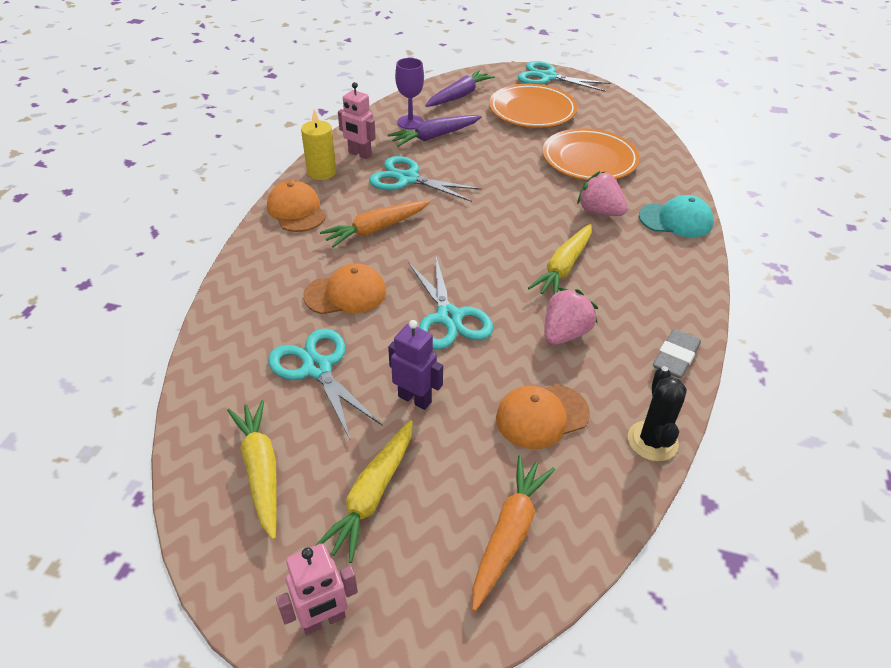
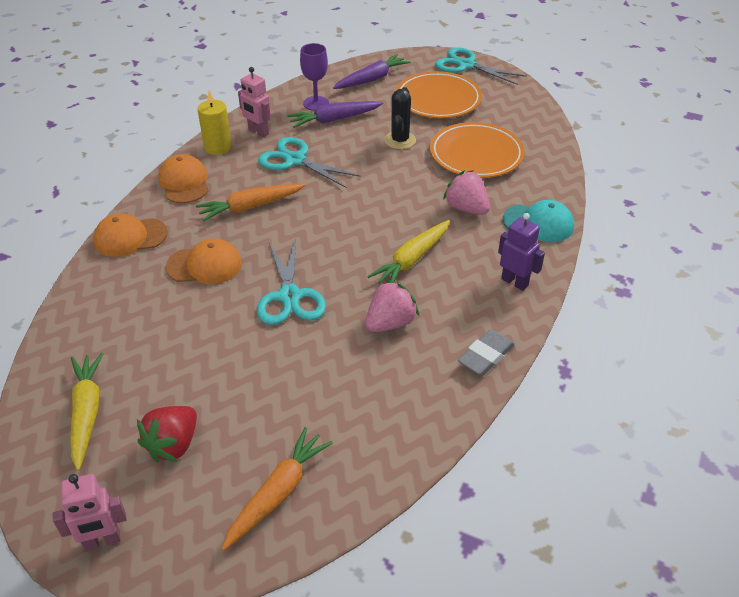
camera: 10 degrees right, 0 degrees up
turquoise scissors [268,329,383,439] -> none
yellow carrot [315,420,413,563] -> red strawberry [137,406,197,462]
purple robot [388,320,443,410] -> purple robot moved to [498,213,545,291]
orange cap [496,384,590,449] -> orange cap moved to [93,213,168,257]
black cactus [628,366,687,461] -> black cactus moved to [384,87,416,149]

